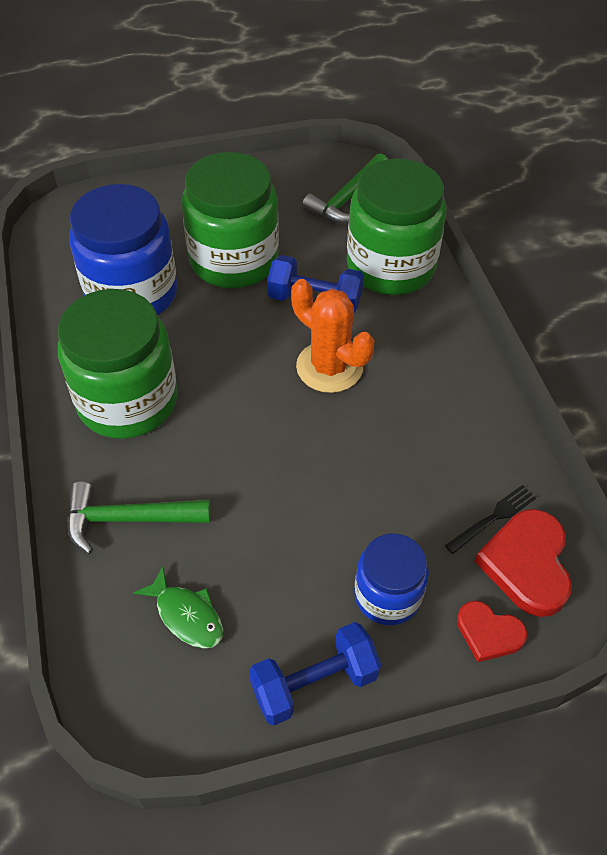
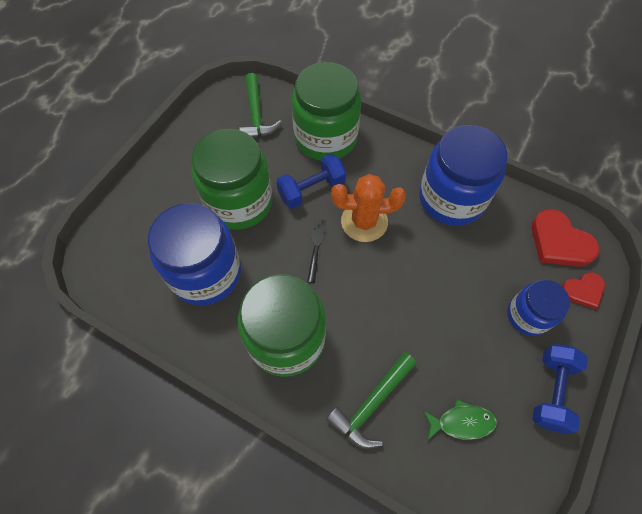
camera: 45 degrees left, 10 degrees up
black fork [445,485,536,554] -> black fork moved to [307,218,326,283]
none -> blue jar [419,125,508,226]

